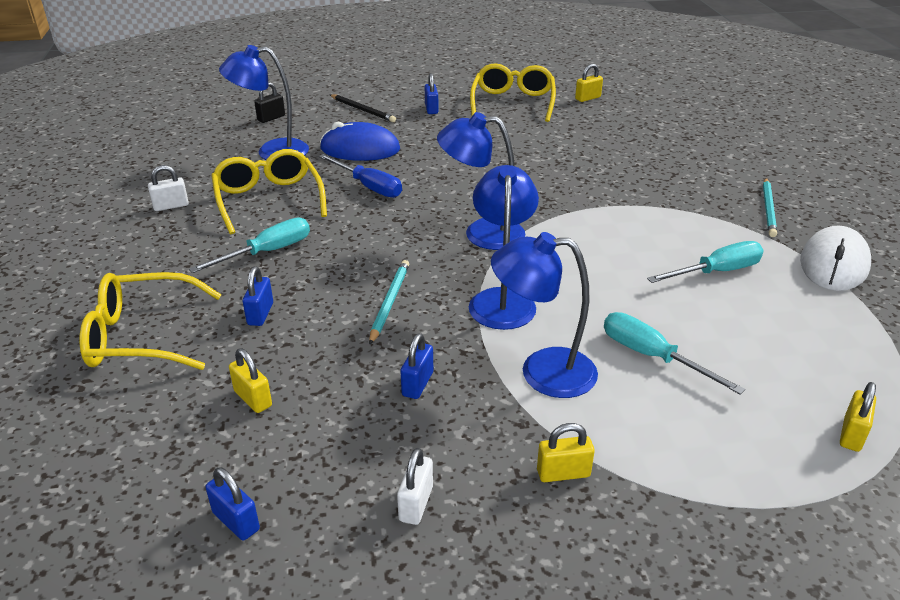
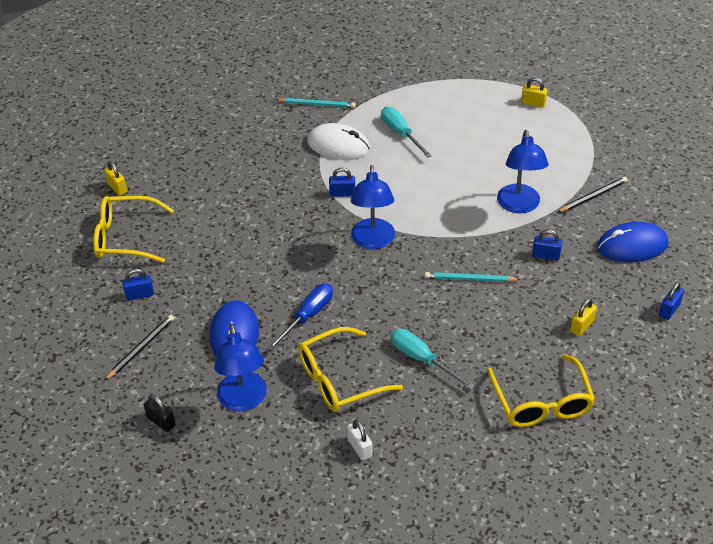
camera: 95 degrees left, 10 degrees up
blue padlock [243,266,273,326] -> blue padlock moved to [329,168,355,197]
white padlock [397,448,433,525] -> blue mouse [597,222,668,262]
blue lamp [469,165,539,330] -> none
yellow padlock [537,423,595,482] -> black pencil [558,177,628,212]
turquoise screwdriver [604,312,745,395] -> none
white mouse [800,226,871,291] -> white mouse moved to [307,123,370,160]

